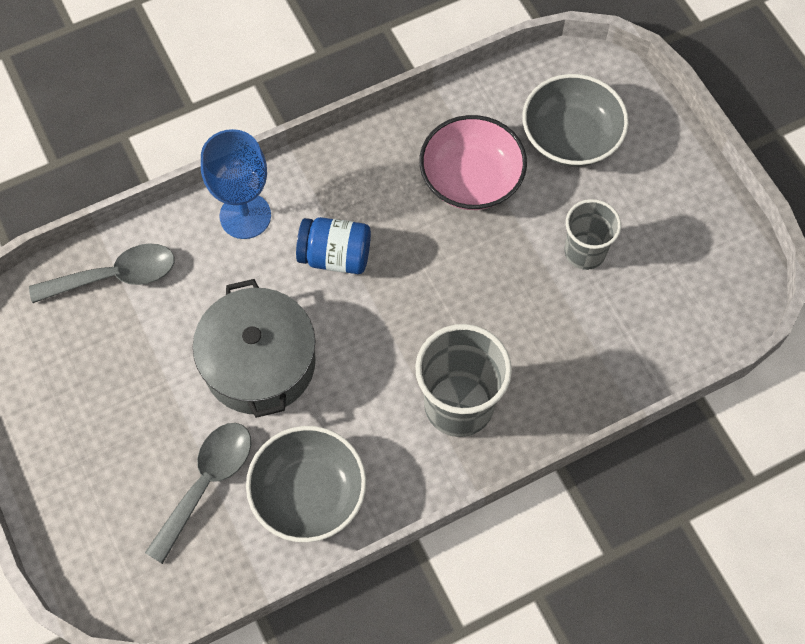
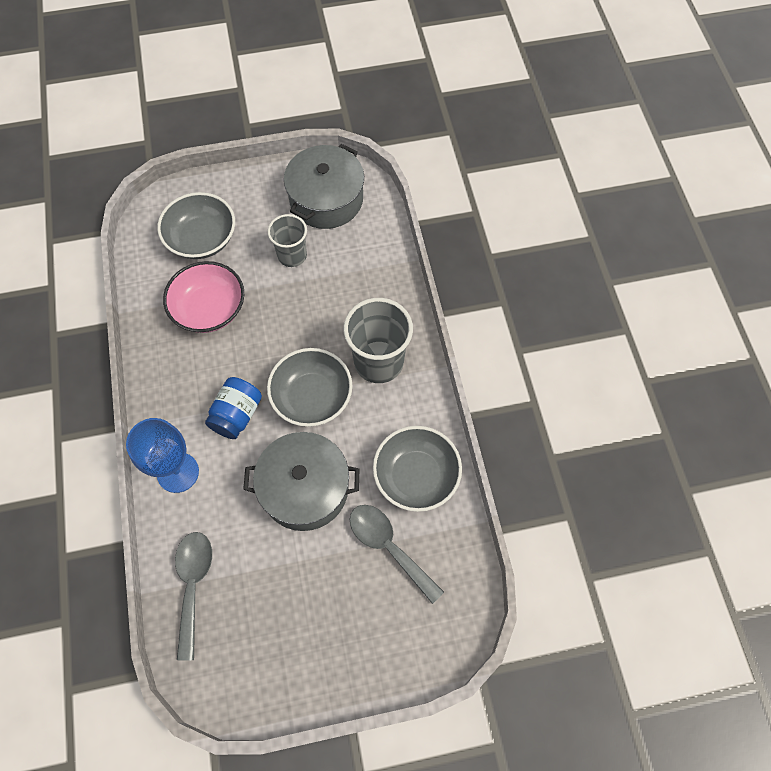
camera: 75 degrees left, 0 degrees up
none -> grey bowl [267,348,352,427]
none -> grey pot [284,144,364,229]

